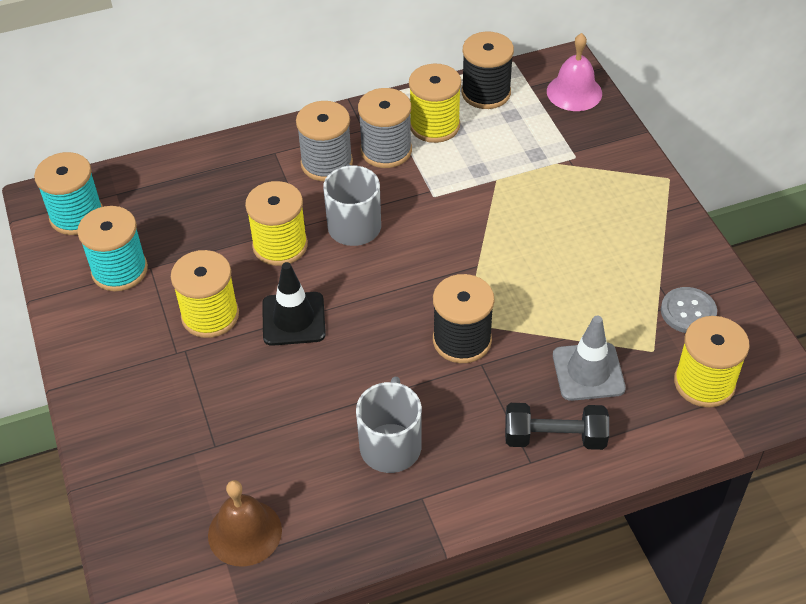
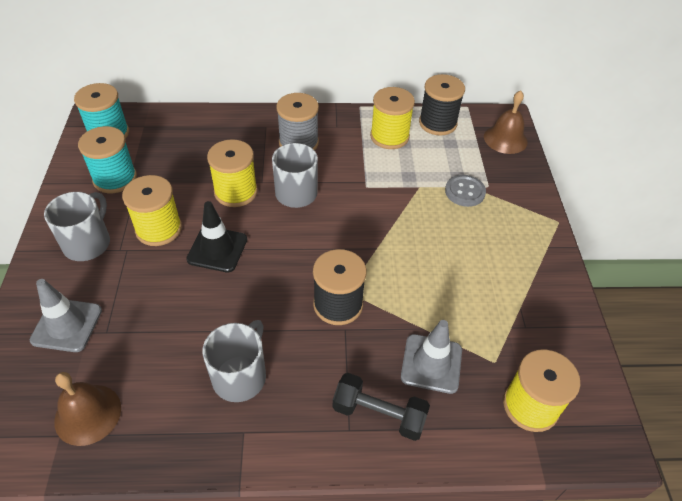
camera: 15 degrees right, 0 degrees up
grey spool [358,88,412,168] -> none
pink bell [547,33,602,111] -> brown bell [484,91,528,154]
grey button [661,287,717,333] -> grey button moved to [445,175,486,207]
none -> grey traffic cone [30,279,102,352]
none -> grey mug [44,192,110,261]

